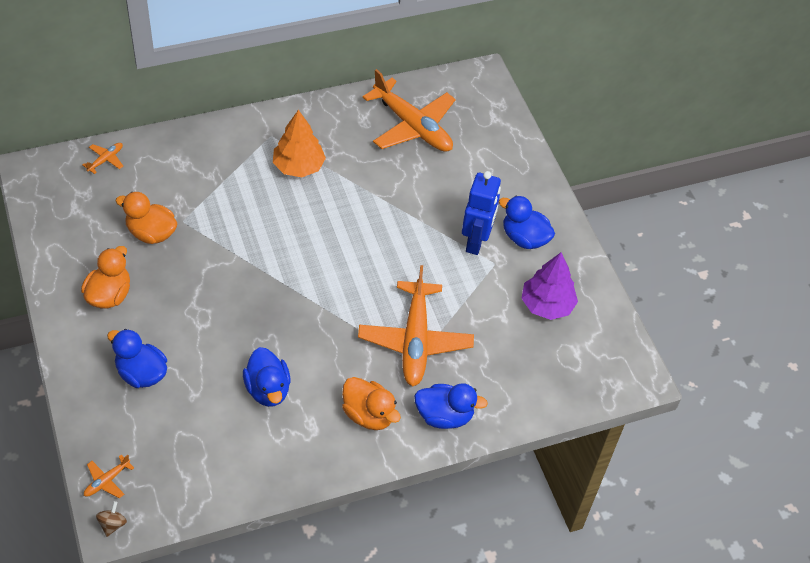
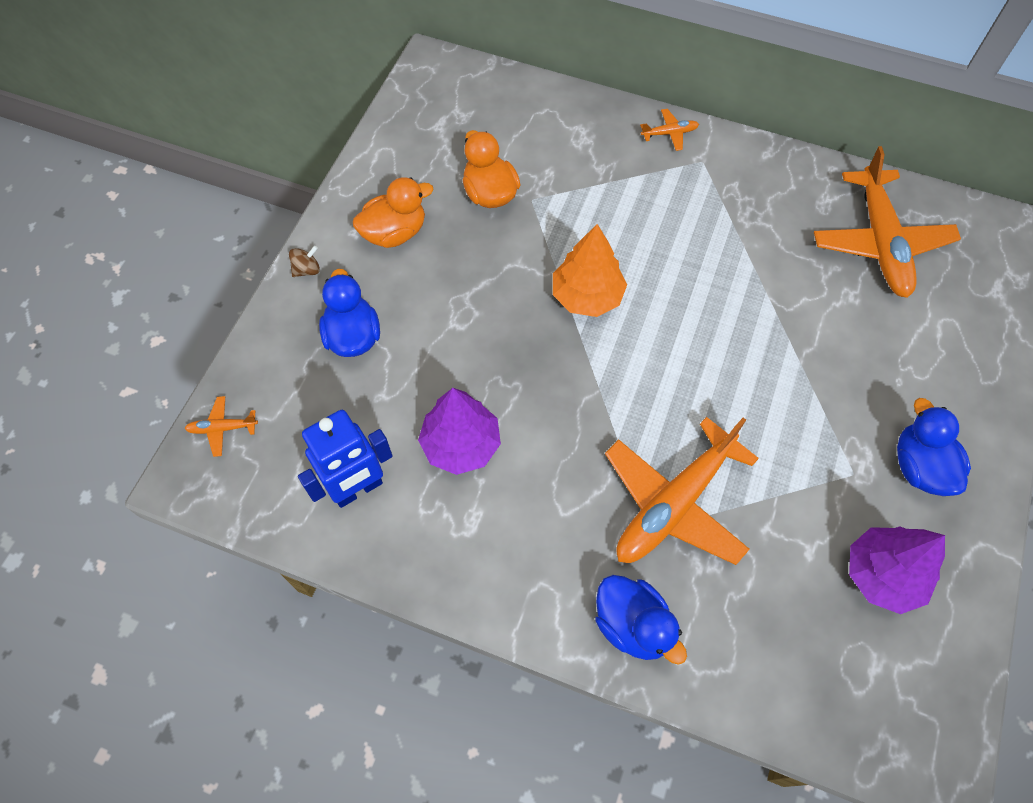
camera: 45 degrees right, 10 degrees up
orange plane [82,143,123,174] -> orange plane moved to [640,109,699,151]
brown spinning top [96,501,127,537] -> brown spinning top moved to [289,246,320,277]
blue duck [243,347,291,407] -> purple tree [418,388,501,475]
orange tree [273,110,326,177] -> orange tree moved to [553,224,627,317]
orange duck [342,377,401,430] -> none
blue robot [462,171,501,255] -> blue robot moved to [298,410,393,508]

